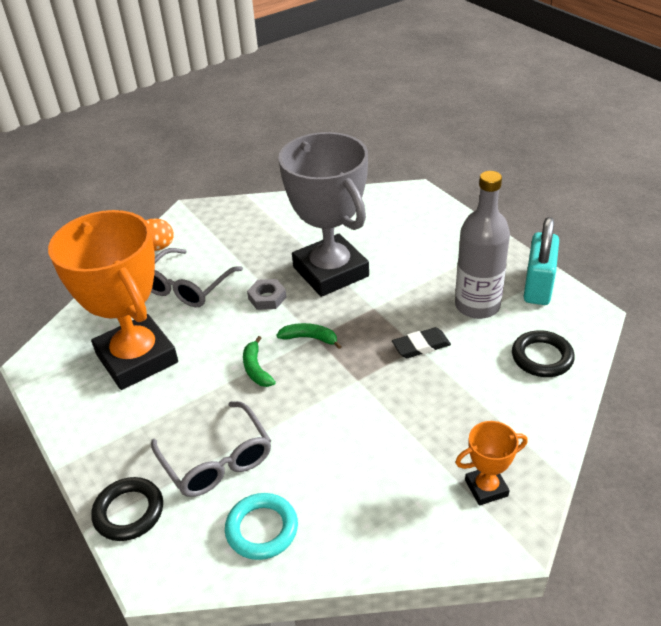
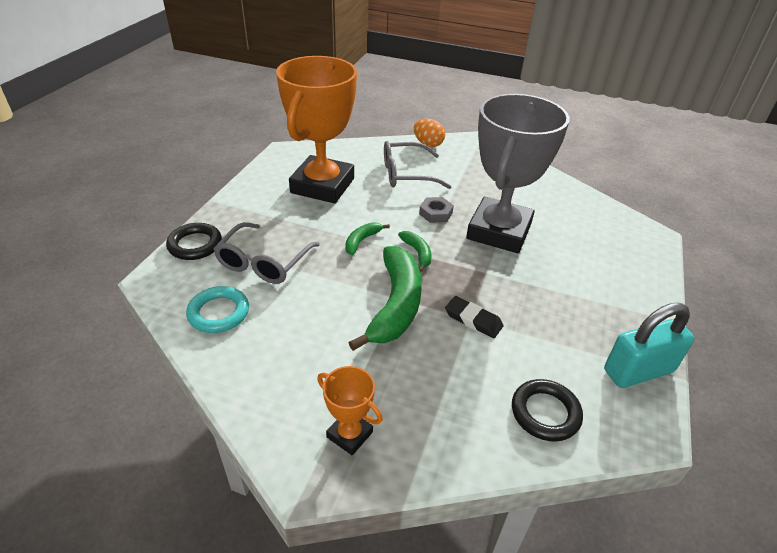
camera: 50 degrees right, 0 degrees up
grey bottle [455,171,510,319] -> none
none -> green banana [349,246,422,351]

